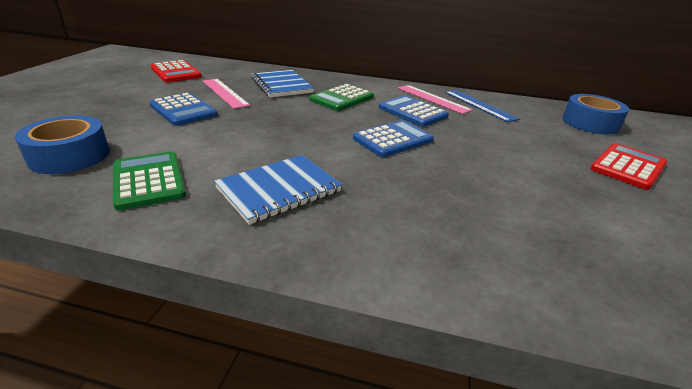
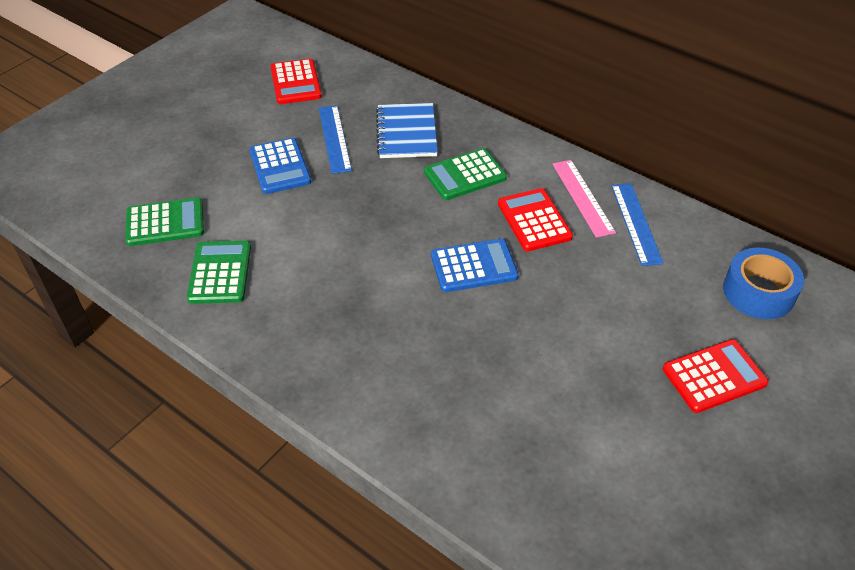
camera: 25 degrees right, 15 degrees up
blue tape [15,115,110,174] -> green calculator [125,197,204,246]
pink ruler [202,79,250,109] -> blue ruler [319,105,352,174]
blue notebook [214,155,342,225] -> none
blue calculator [379,95,449,127] -> red calculator [498,188,573,251]

